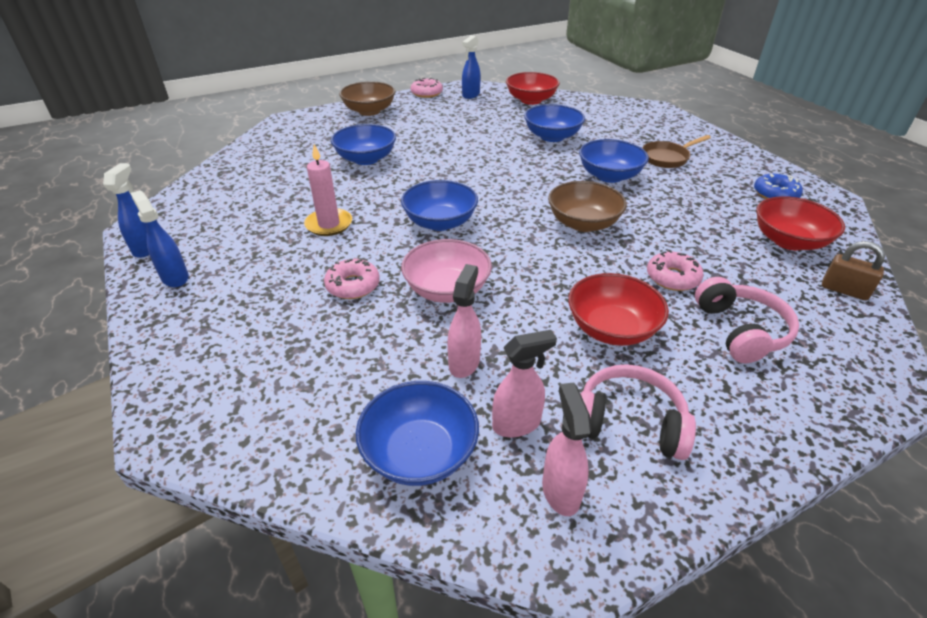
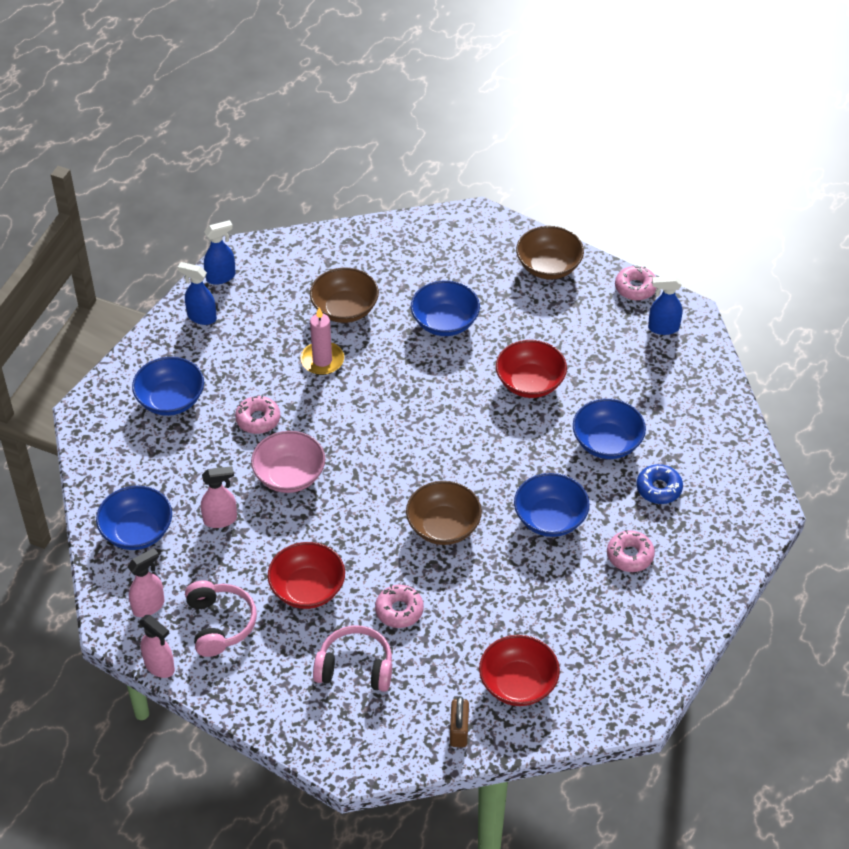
camera: 60 degrees right, 10 degrees up
blue spray bottle [130,190,189,287] -> blue spray bottle turned 90 degrees counterclockwise [178,262,217,325]
blue bowl [401,180,478,231] -> blue bowl moved to [132,357,204,416]
pink spray bottle [492,330,557,437] -> pink spray bottle moved to [140,615,175,678]
red bowl [506,72,560,105] -> red bowl moved to [496,340,567,398]
brown pan [642,135,711,168] -> pink donut [607,530,655,572]
pink headphones [695,277,799,363] -> pink headphones turned 135 degrees counterclockwise [313,625,392,692]
blue donut [754,174,803,199] -> blue donut moved to [637,464,683,504]
none -> brown bowl [310,268,379,323]

